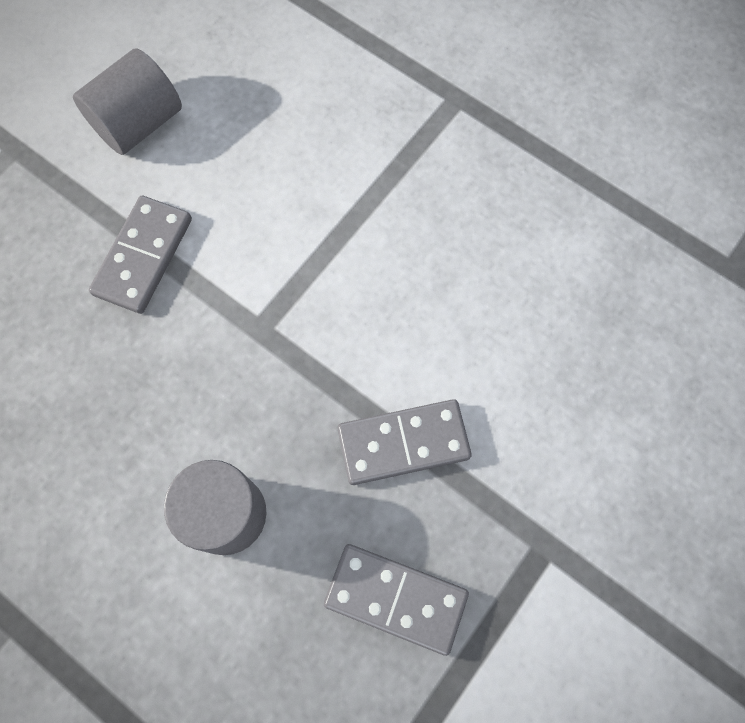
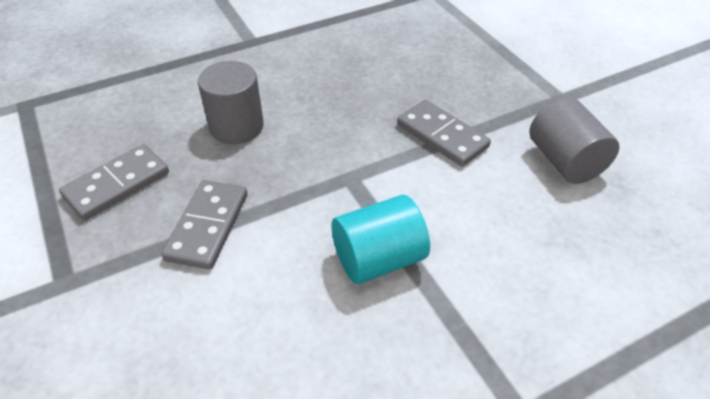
camera: 115 degrees right, 25 degrees down
none -> turquoise cylinder [332,195,430,284]

